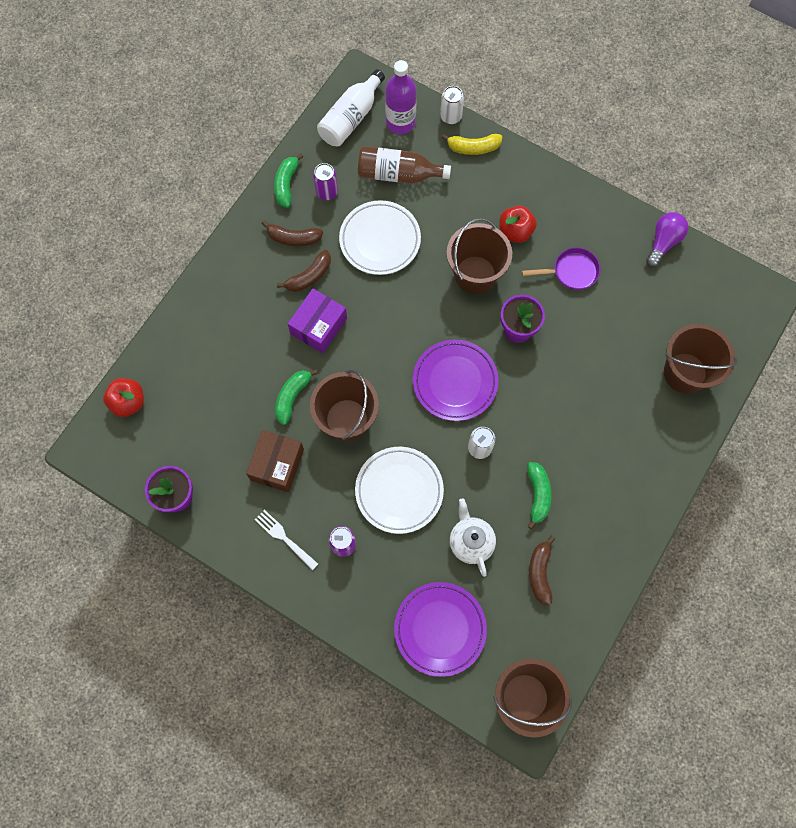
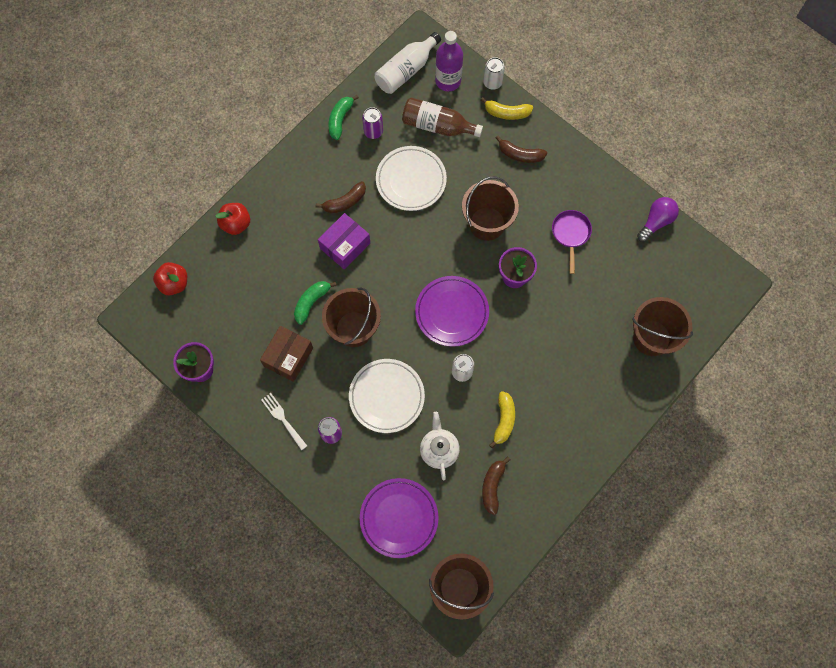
camera: 10 degrees right, 0 degrees up
brown banana [261,220,323,247] -> brown banana moved to [496,135,547,163]
red apple [499,206,537,243] -> red apple moved to [215,203,250,235]
purple pan [522,247,600,290] -> purple pan turned 90 degrees counterclockwise [552,210,592,274]
green banana [527,462,552,529] -> yellow banana [489,391,515,448]

